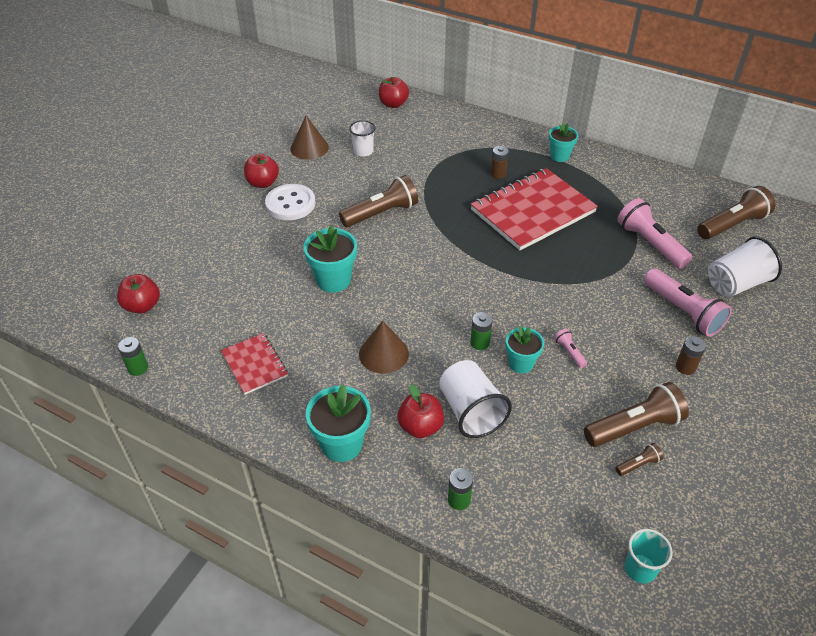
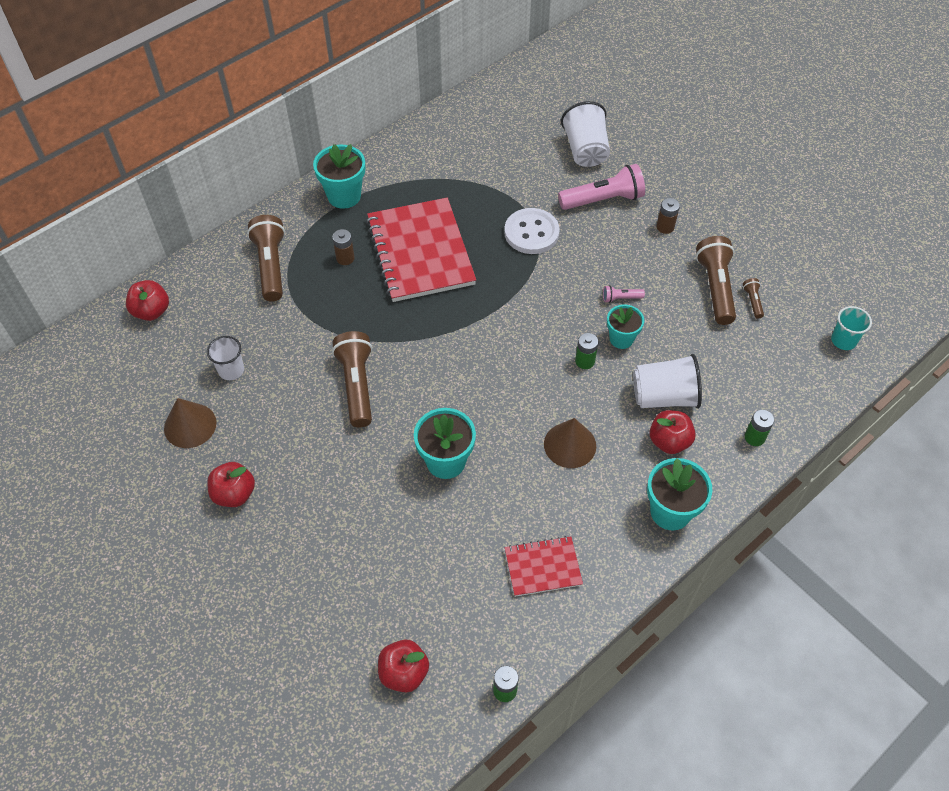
camera: 70 degrees left, 10 degrees up
white button [265,184,316,220] -> white button moved to [504,208,560,254]
turquoise flower pot [549,123,578,162] -> turquoise flower pot [313,144,365,209], size x1.52
pink flashlight [617,198,692,269] -> none
brown flashlight [697,186,775,239] -> brown flashlight moved to [247,215,285,301]

